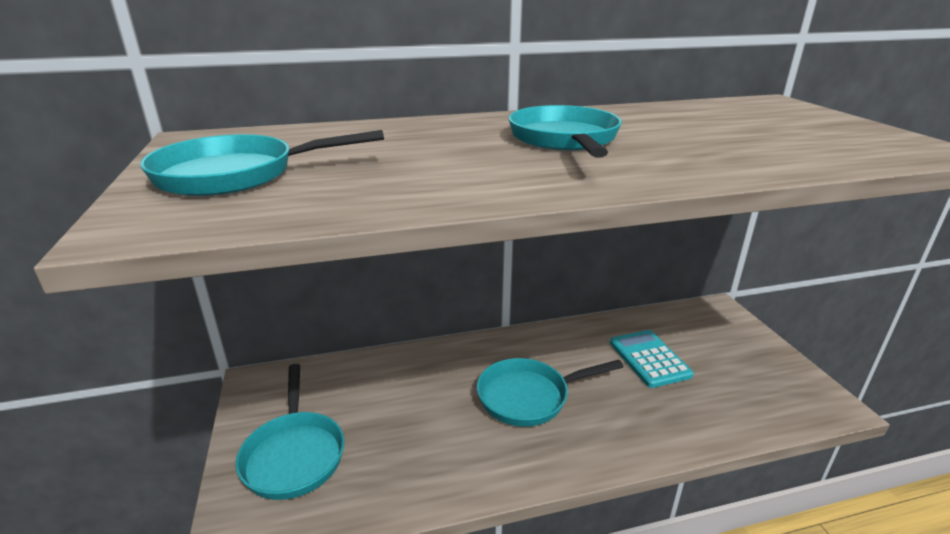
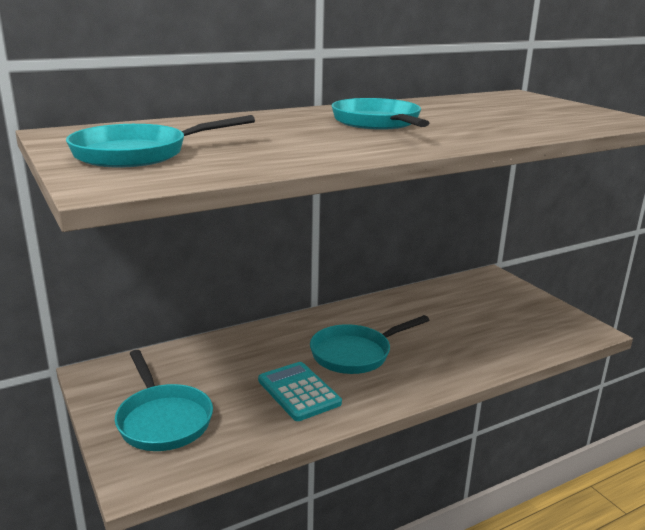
camera: 15 degrees left, 5 degrees down
turquoise calculator [610,330,694,388] -> turquoise calculator moved to [258,362,342,421]

